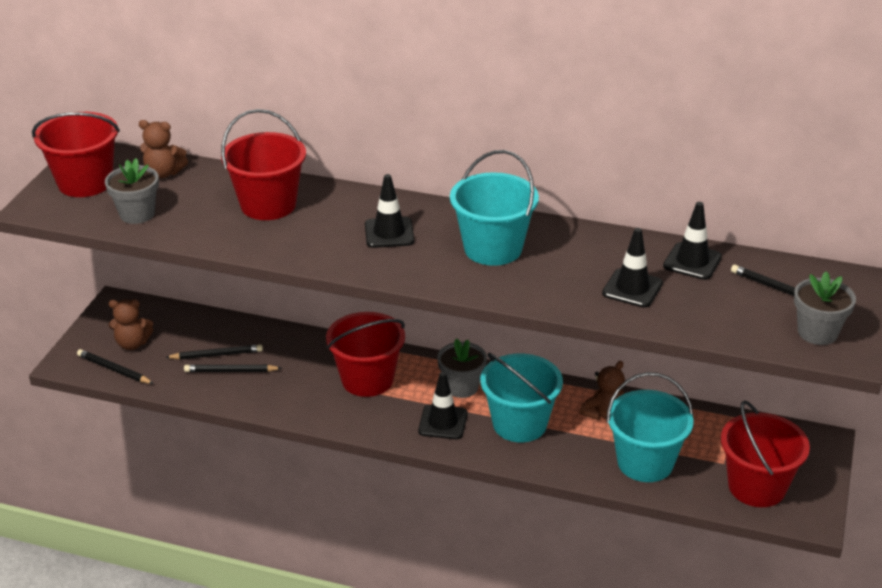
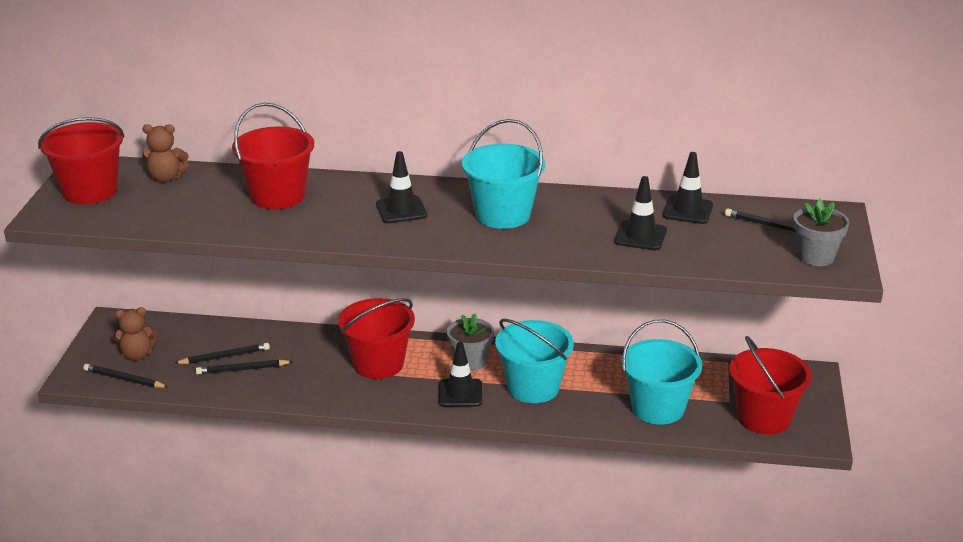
camera: 10 degrees left, 5 degrees down
grey flower pot [105,158,159,224] -> none
brown teddy bear [579,361,625,420] -> none

